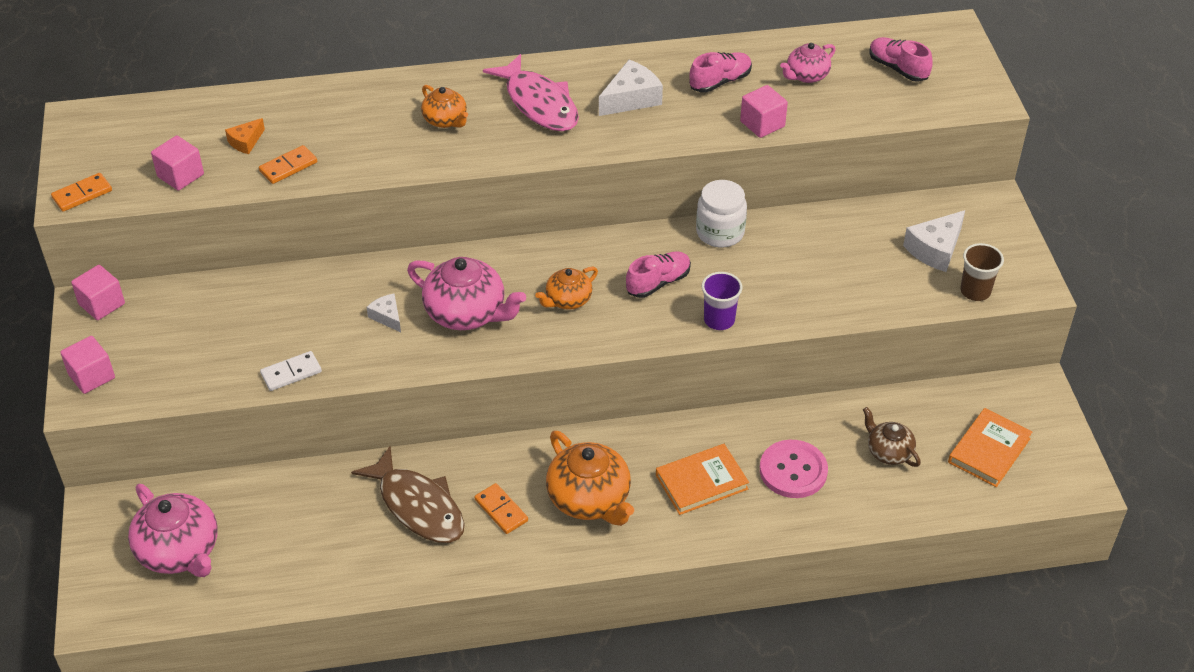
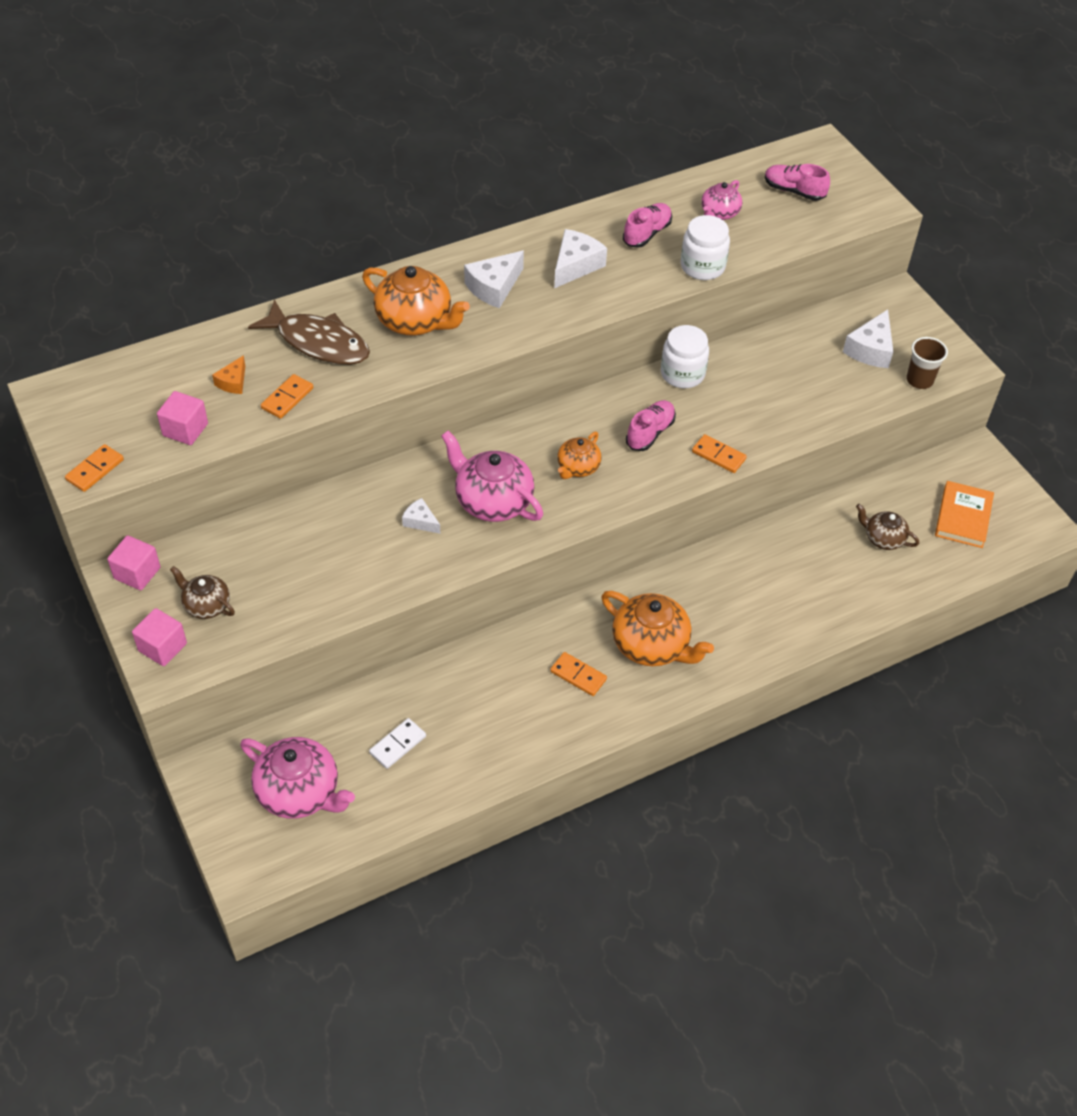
camera: 20 degrees left, 5 degrees up
white domino [260,351,322,391] -> white domino moved to [369,718,426,769]
brown fish [351,446,465,543] -> brown fish moved to [248,299,370,365]
pink teapot [407,257,526,330] -> pink teapot turned 150 degrees counterclockwise [441,431,543,522]
orange teapot [421,85,468,128] -> orange teapot [362,266,470,335], size x1.74
pink fish [483,54,579,131] -> white cheese [464,251,524,308]
orange book [656,444,749,515] -> none
purple cup [702,272,742,330] -> orange domino [692,434,747,473]
pink cube [740,85,788,138] -> white jar [680,215,730,280]
pink button [760,440,828,498] -> none
none -> brown teapot [170,566,235,619]

